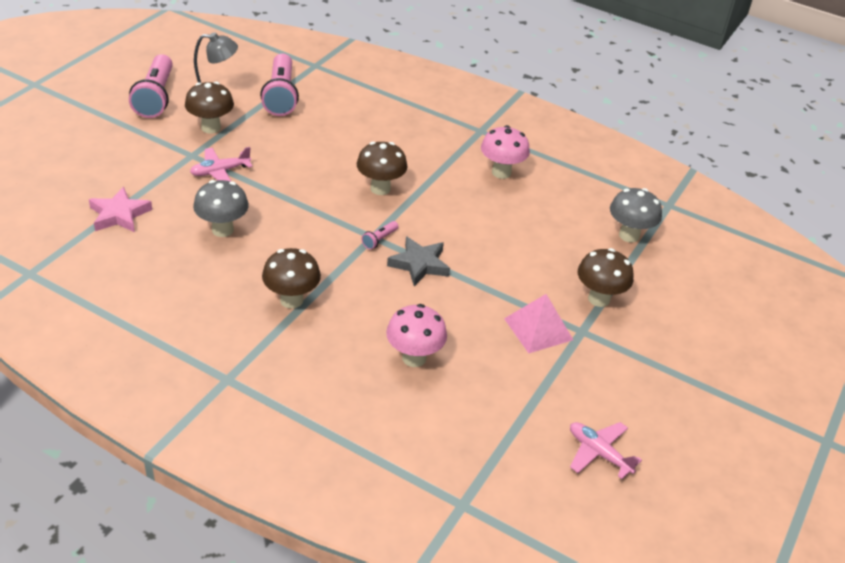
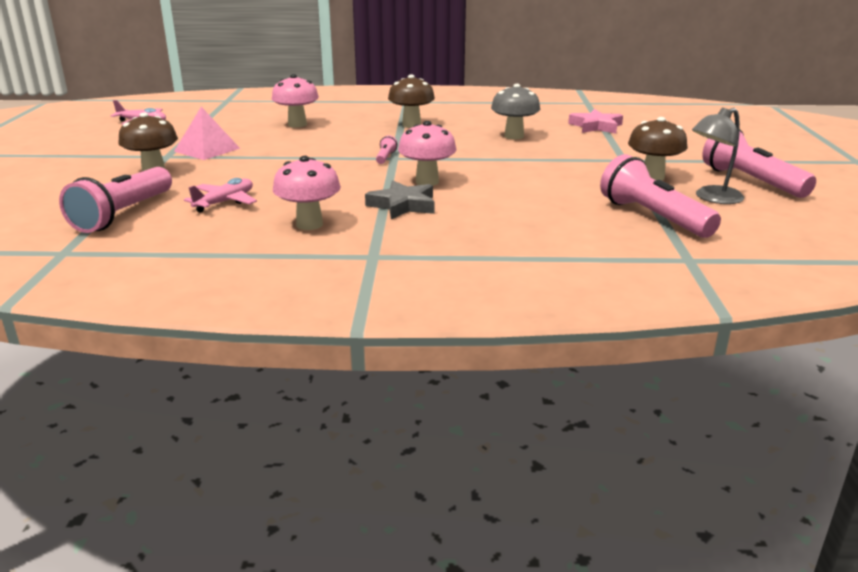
camera: 155 degrees right, 15 degrees down
pink plane [190,147,253,182] -> pink plane moved to [184,178,257,213]
brown mushroom [357,142,407,195] -> pink mushroom [398,121,456,186]
grey star [387,236,450,286] -> grey star moved to [365,181,435,219]
grey mushroom [610,188,662,243] -> pink flashlight [59,167,172,233]

